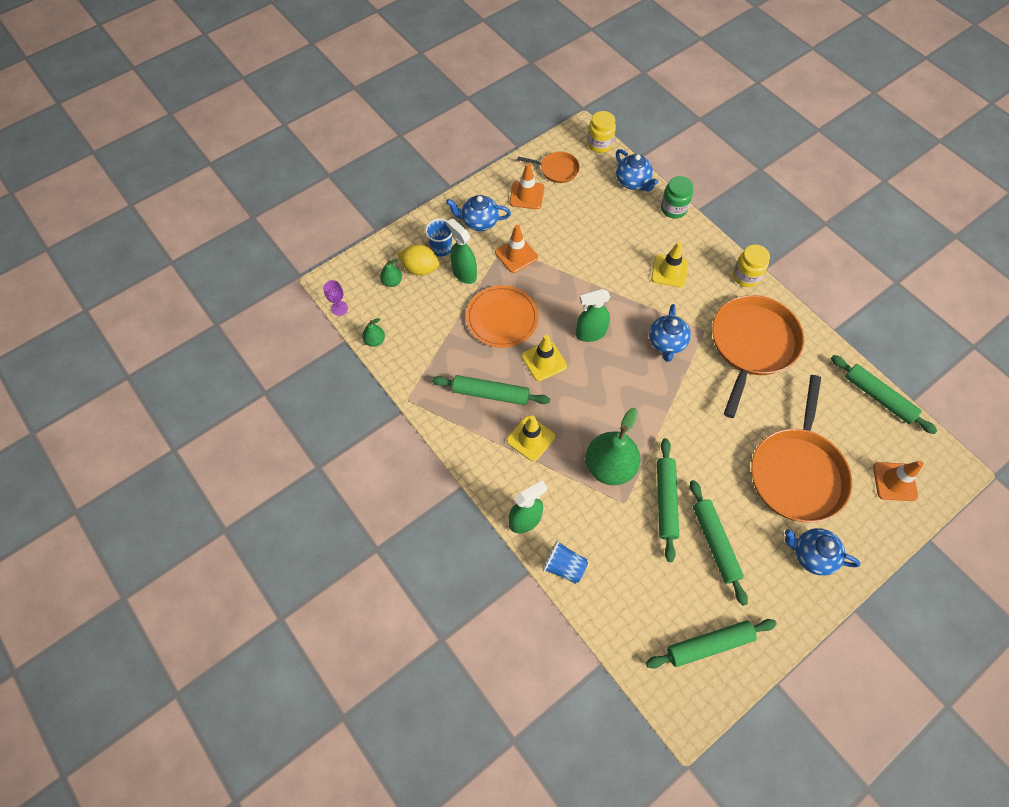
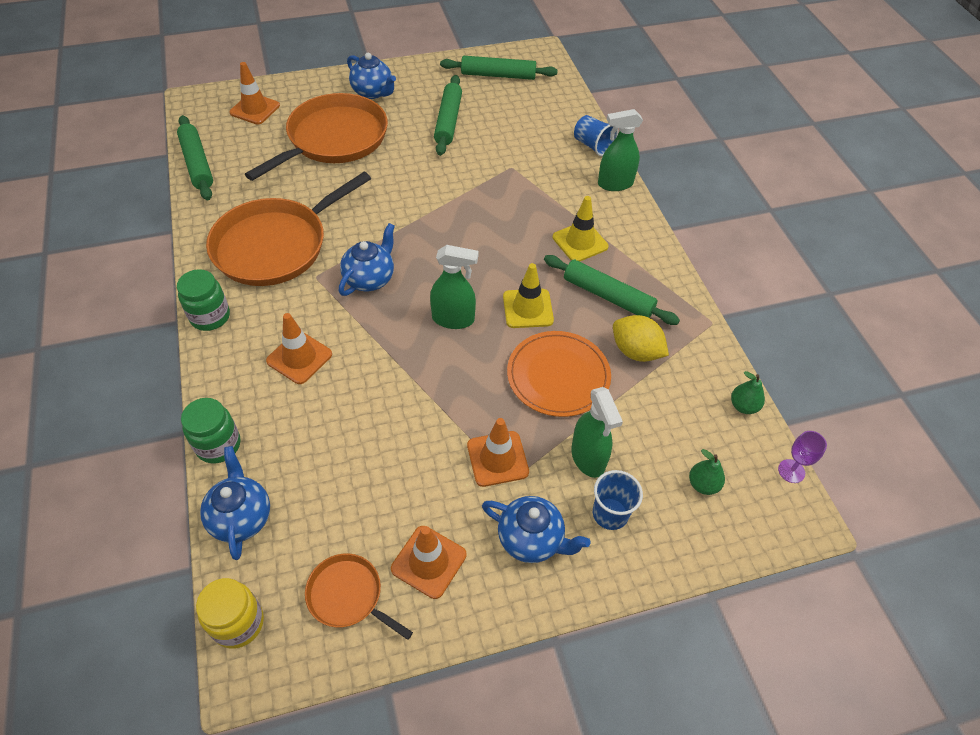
camera: 160 degrees left, 10 degrees down
yellow lemon [398,244,440,276] -> yellow lemon moved to [613,315,669,362]
green pear [585,408,640,485] -> none
yellow traffic cone [651,241,689,288] -> orange traffic cone [266,313,332,384]
green rolling pin [657,438,679,562] -> none
yellow jar [733,245,770,287] -> green jar [177,269,230,331]

